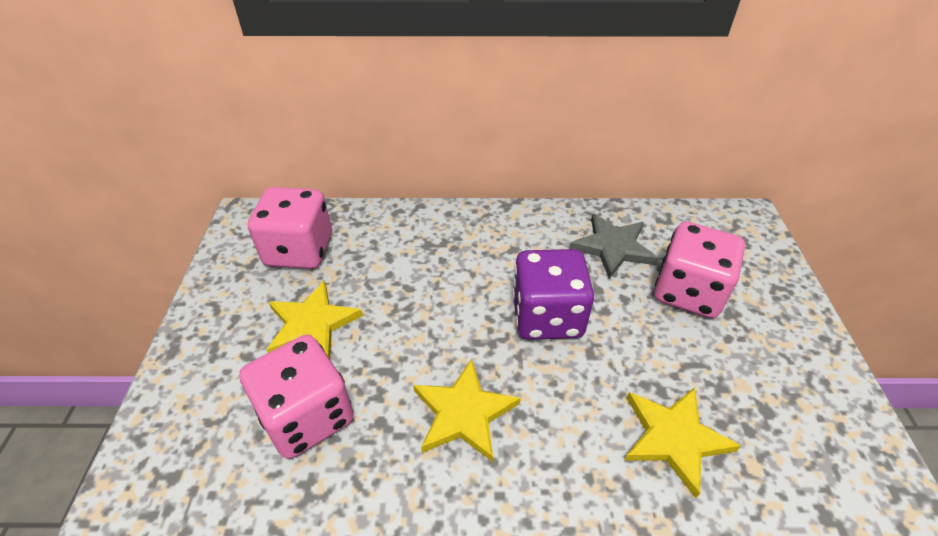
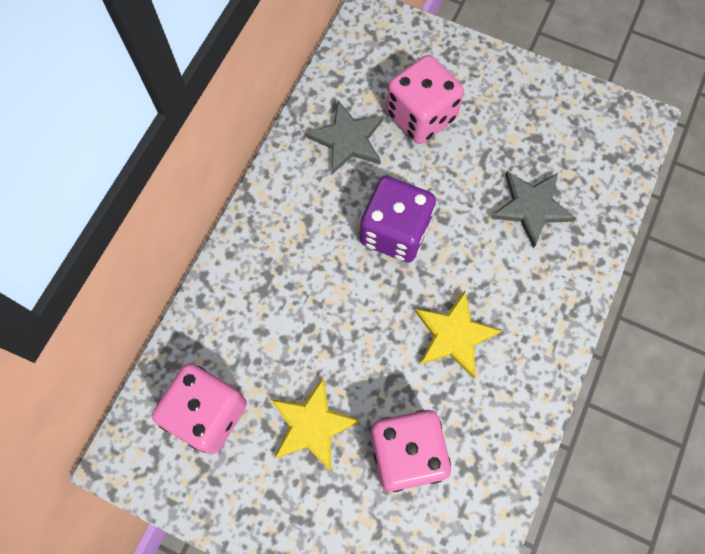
camera: 65 degrees left, 25 degrees up
yellow star [624,387,741,498] -> grey star [491,171,576,248]

